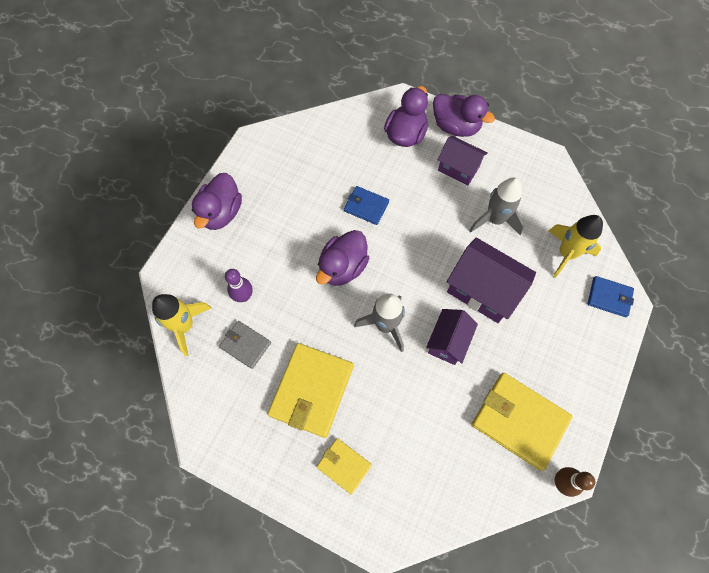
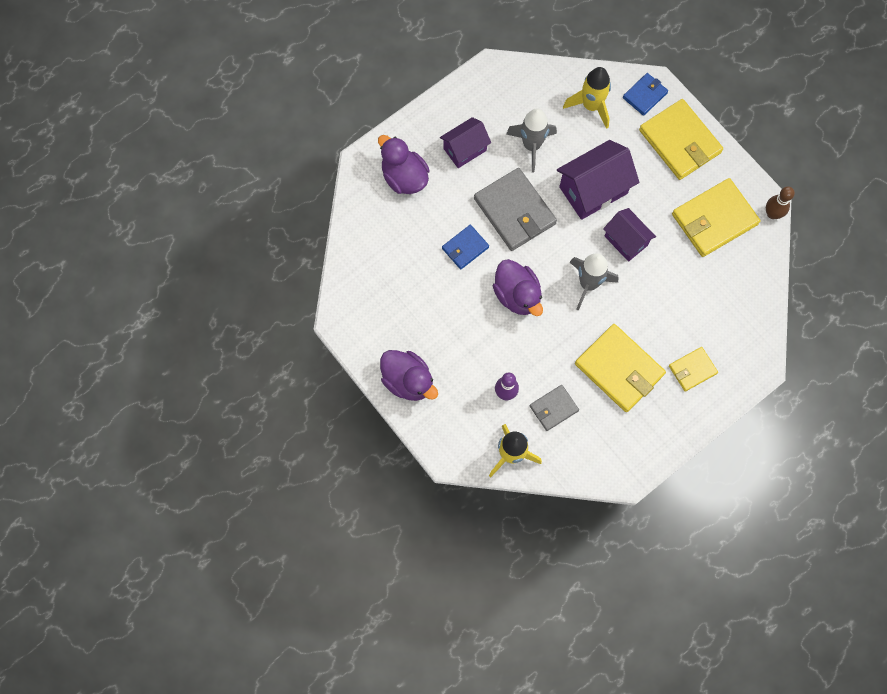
camera: 65 degrees left, 5 degrees up
purple duck [433,94,495,137] -> none
none -> grey wallet [474,168,557,251]
none -> yellow wallet [639,99,723,180]

